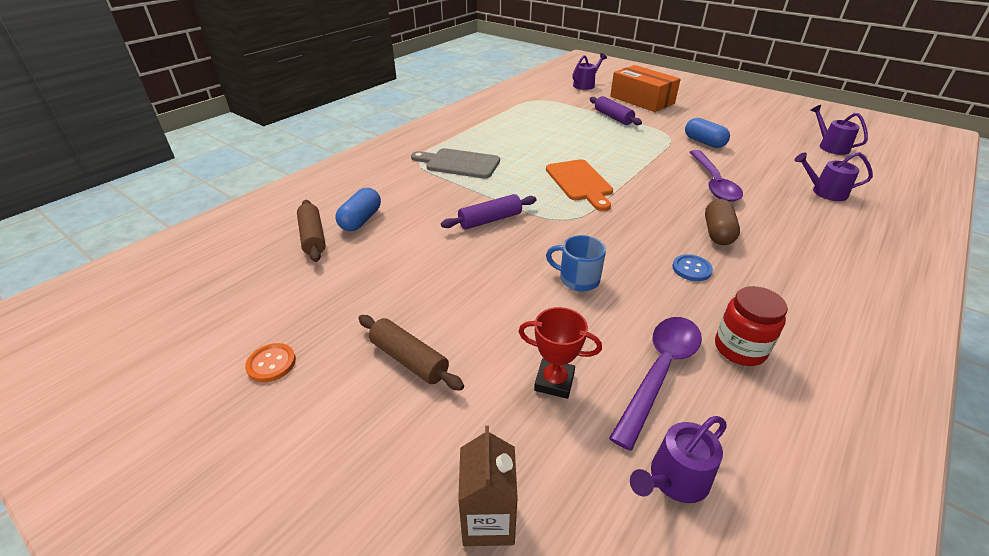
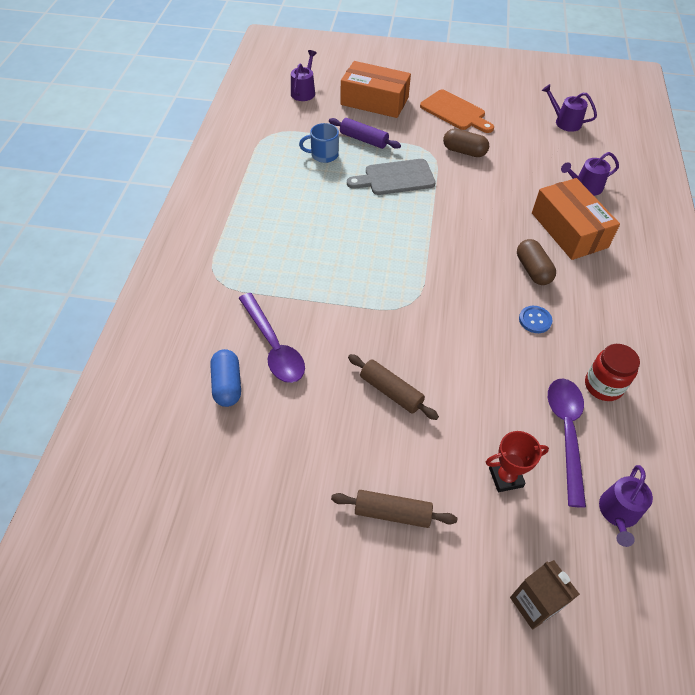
camera: 30 degrees left, 15 degrees up
orange button [245,343,296,382] -> none
brown rolling pin [297,200,326,262] -> brown rolling pin moved to [348,354,439,420]
grey cutting board [411,148,500,178] -> grey cutting board moved to [347,159,436,195]
purple rolling pin [441,194,536,229] -> none
orange cutting board [546,159,613,211] -> orange cutting board moved to [420,90,494,133]
blue mug [546,235,606,291] -> blue mug moved to [299,123,339,163]
blue capsule [685,118,730,148] -> brown capsule [443,129,489,157]
purple spoon [690,150,743,202] -> purple spoon moved to [239,293,305,383]
none -> orange box [532,178,620,260]

